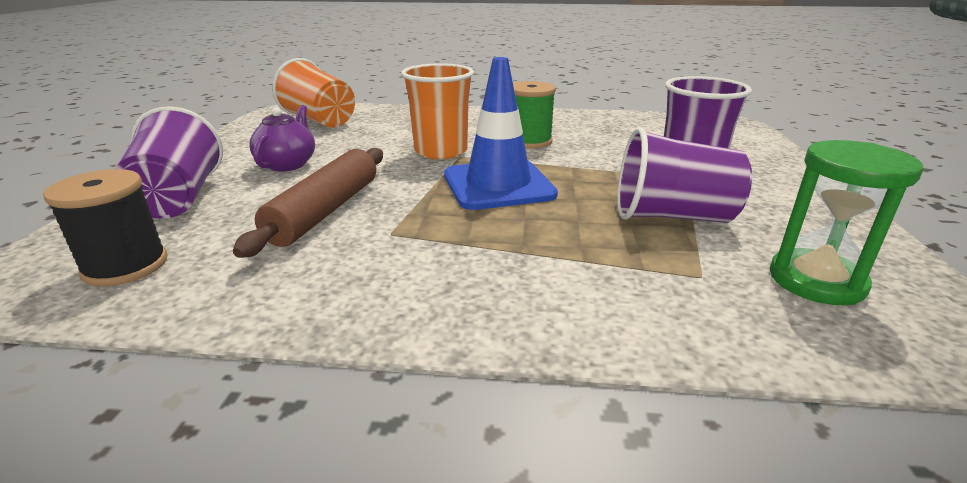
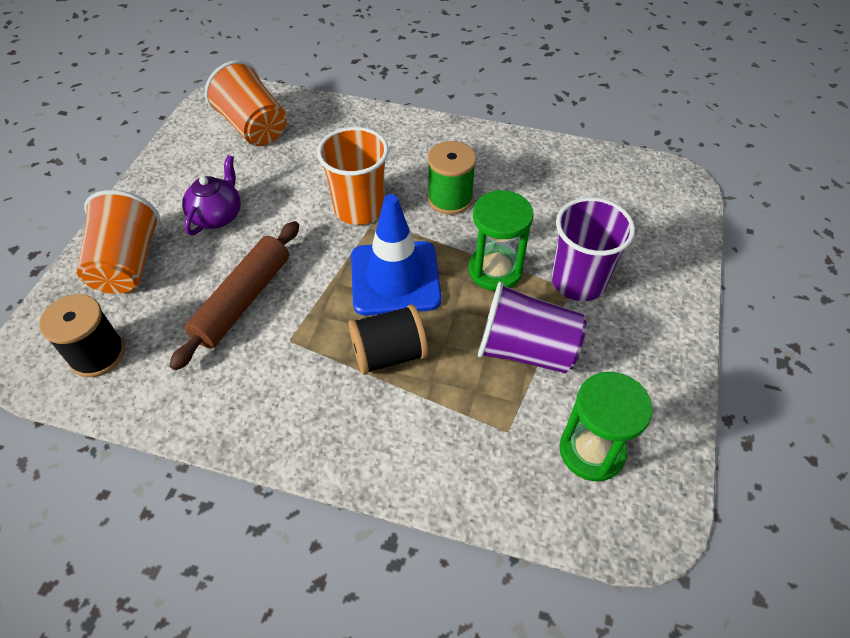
camera: 10 degrees right, 25 degrees up
purple cup [115,106,223,219] -> orange cup [77,190,160,294]
none -> black spool [349,304,428,375]
none -> green hourglass [469,190,534,291]

